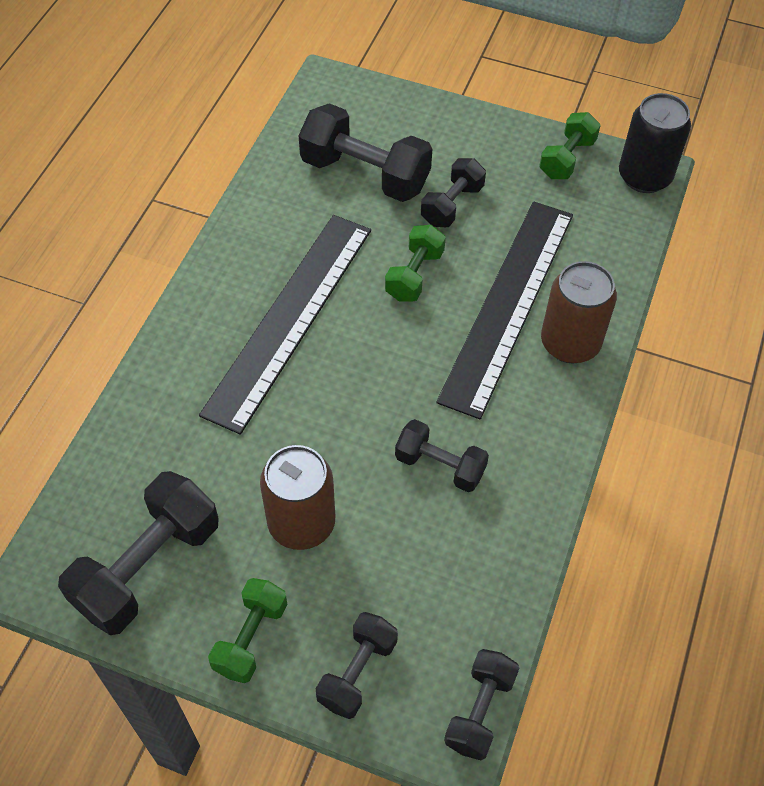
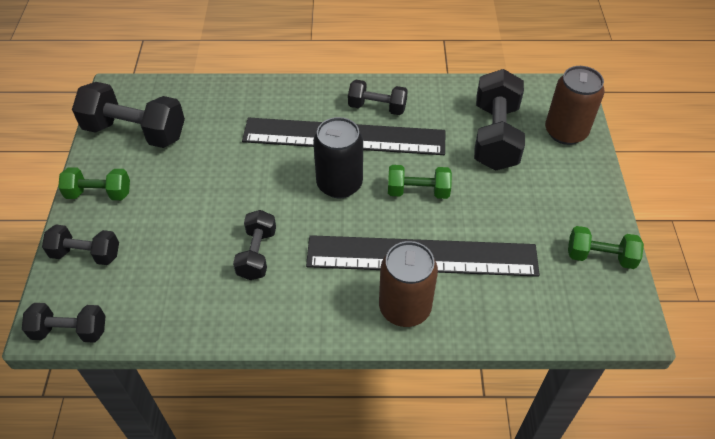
camera: 70 degrees right, 5 degrees down
brown can [260,445,335,550] -> brown can moved to [545,66,605,145]
black dumbbell [421,158,486,227] -> black dumbbell moved to [348,80,408,115]
black can [619,93,691,193] -> black can moved to [313,117,363,199]

